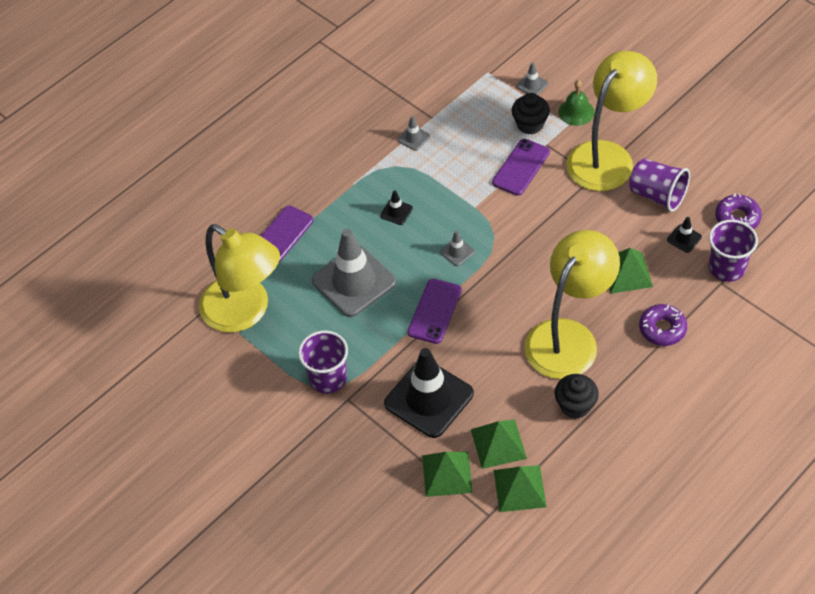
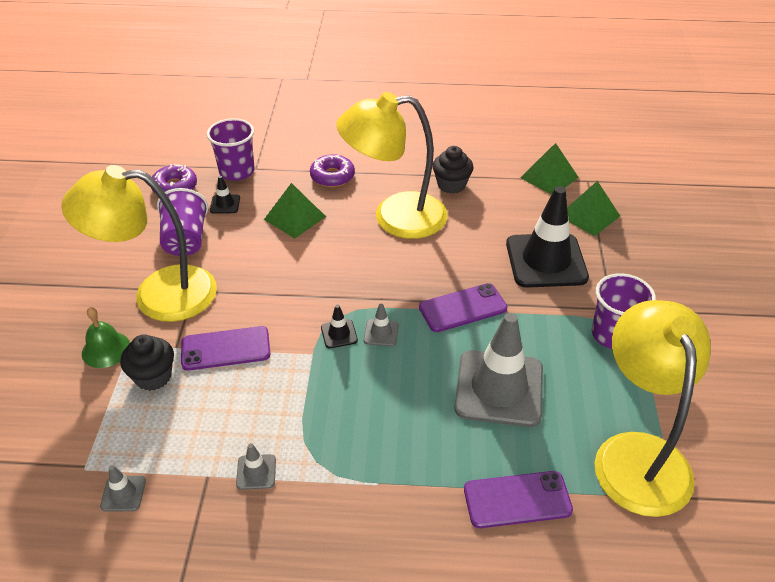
camera: 135 degrees left, 10 degrees down
black traffic cone [380,190,413,225] -> black traffic cone moved to [321,304,358,348]
green pyramid [471,420,527,469] -> none
grey traffic cone [516,62,548,95] -> grey traffic cone moved to [100,465,146,512]

